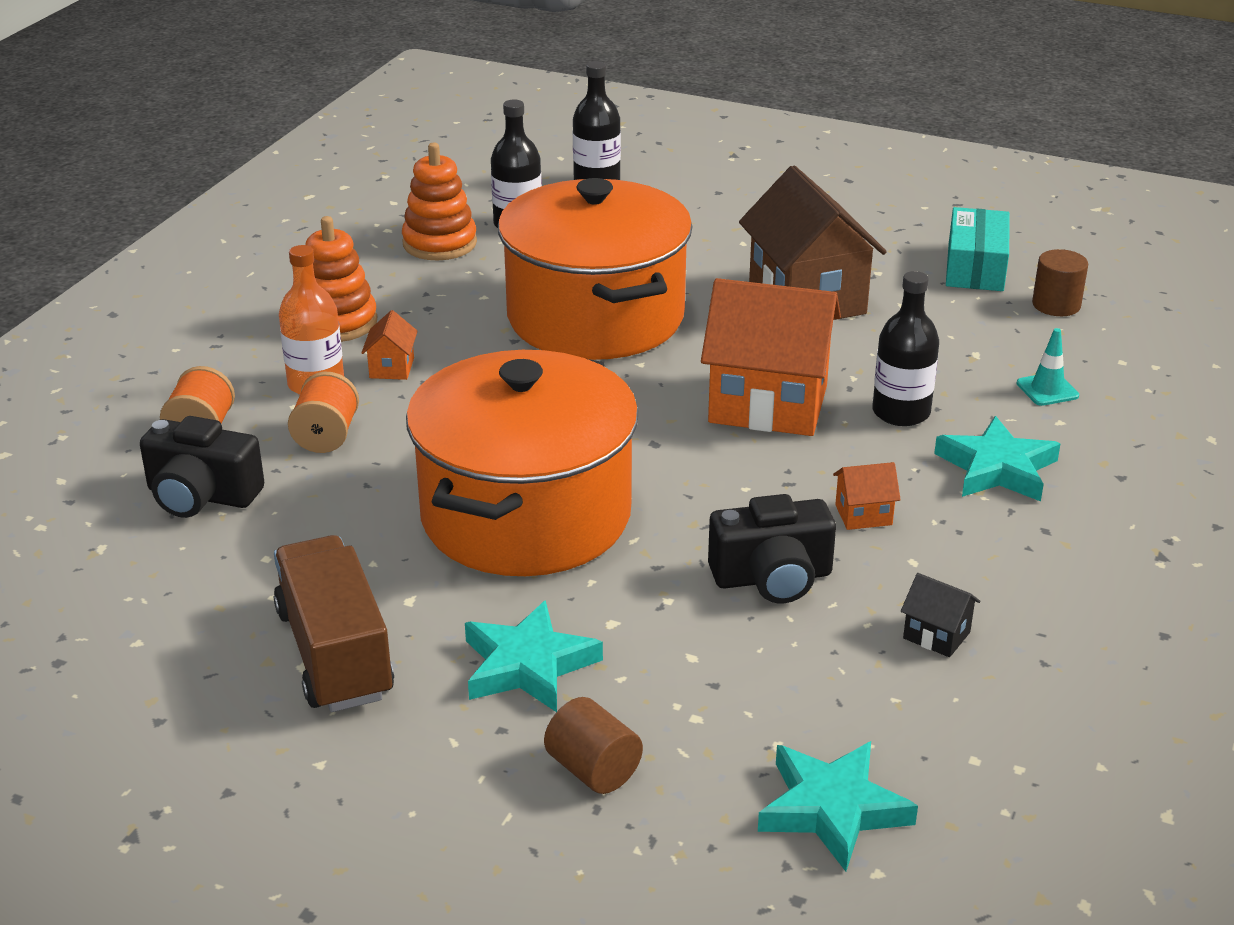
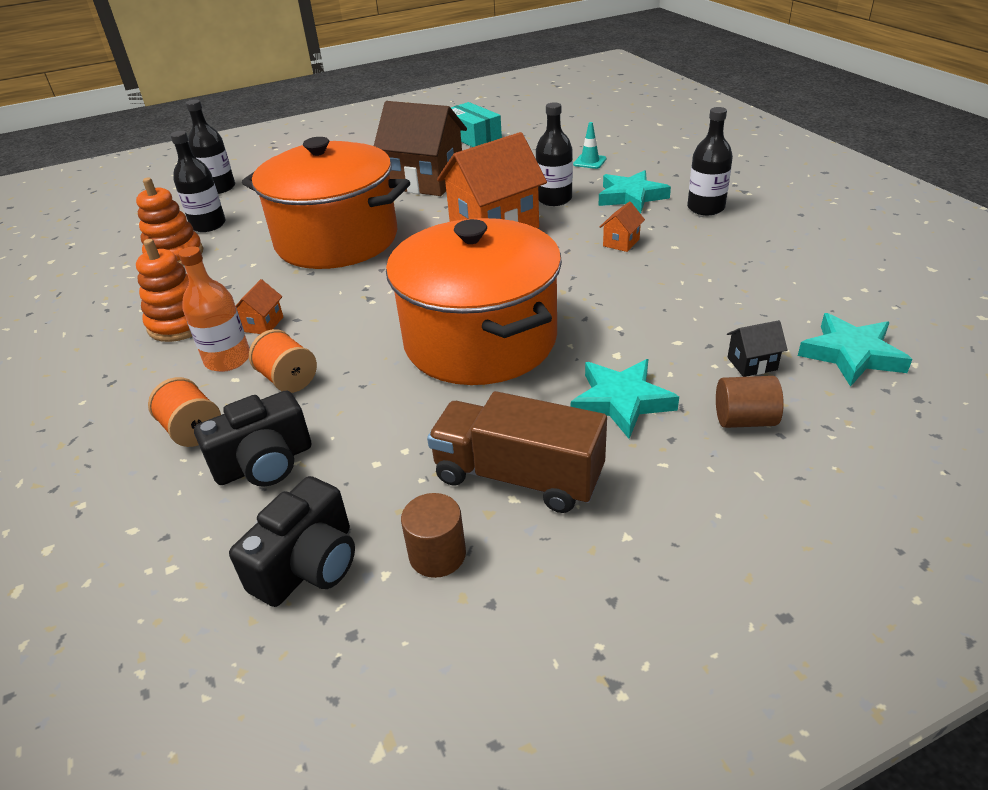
camera: 45 degrees left, 5 degrees up
orange house [361,310,418,380] -> orange house turned 60 degrees clockwise [236,279,283,334]
black camera [708,494,836,603] -> black camera moved to [229,476,355,607]
black house [901,573,981,657] -> black house moved to [727,320,787,377]
brown cylinder [1032,249,1088,316] -> brown cylinder moved to [401,493,466,578]
none -> black bottle [687,107,733,215]

